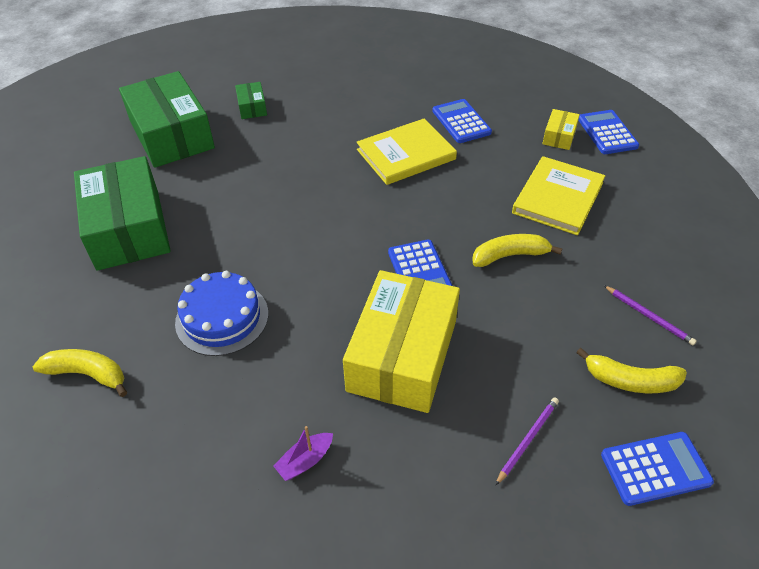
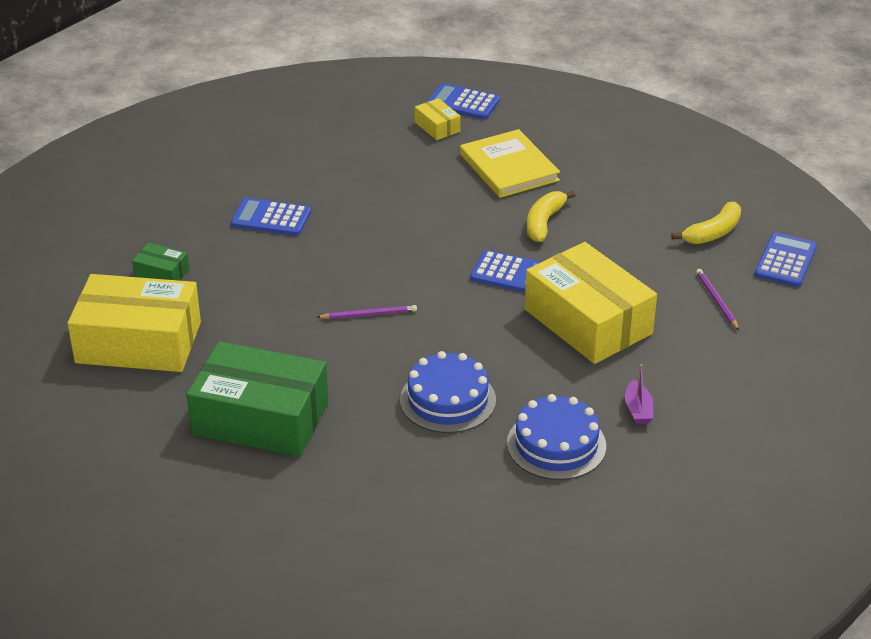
camera: 55 degrees left, 10 degrees down
yellow banana [33,349,127,397] -> none
green box [119,71,215,168] -> yellow box [68,274,201,372]
yellow book [357,119,457,185] -> none
blue calculator [432,99,492,143] -> blue calculator moved to [231,198,311,236]
purple pencil [604,285,697,345] -> purple pencil moved to [317,305,417,319]
none -> blue cake [507,394,606,480]

